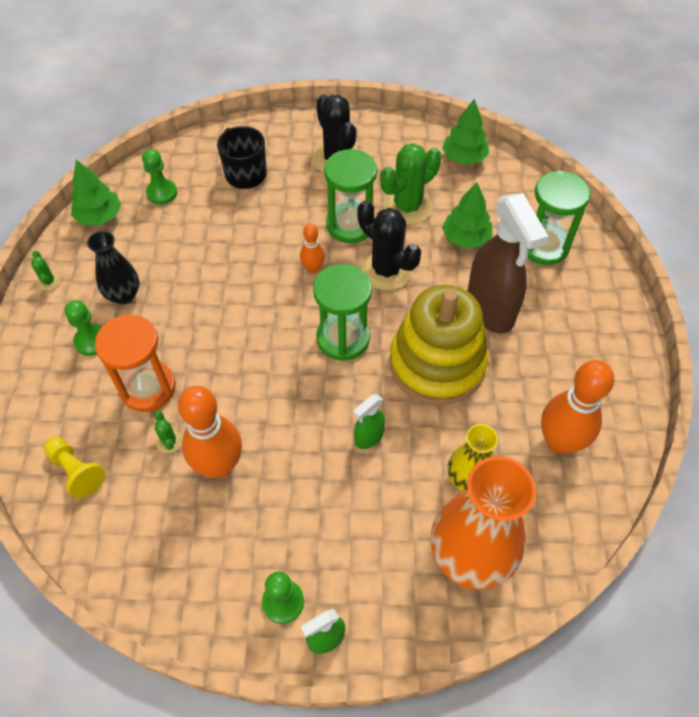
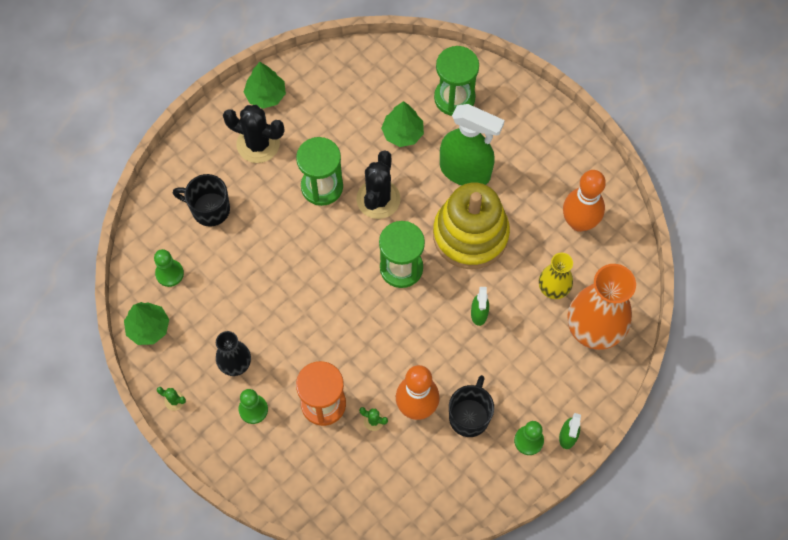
camera: 45 degrees left, 10 degrees up
yellow pawn [44,437,105,499] -> none
orange bowling pin [300,224,325,273] -> none
black cactus [357,200,421,291] -> black cactus turned 75 degrees counterclockwise [356,150,401,219]
green cactus [380,143,442,225] -> none
green tree [442,99,489,165] -> green tree moved to [244,62,286,109]
brown spray bottle [467,194,548,333] -> green spray bottle [440,104,505,186]
none -> black mug [449,375,494,437]

